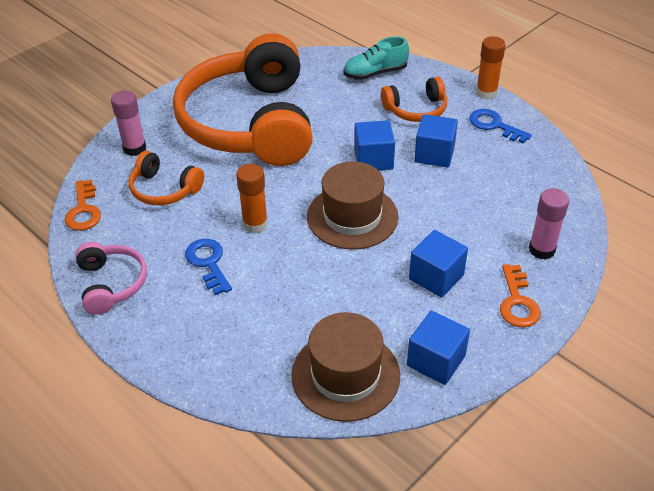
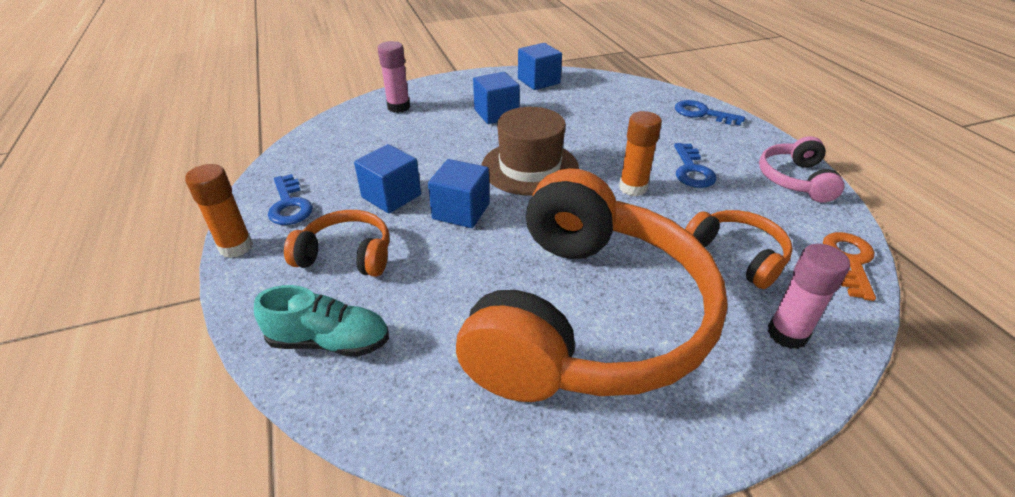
camera: 155 degrees left, 5 degrees down
brown hat [291,312,400,422] -> none
orange key [500,264,541,327] -> none
none -> blue key [675,100,745,125]

